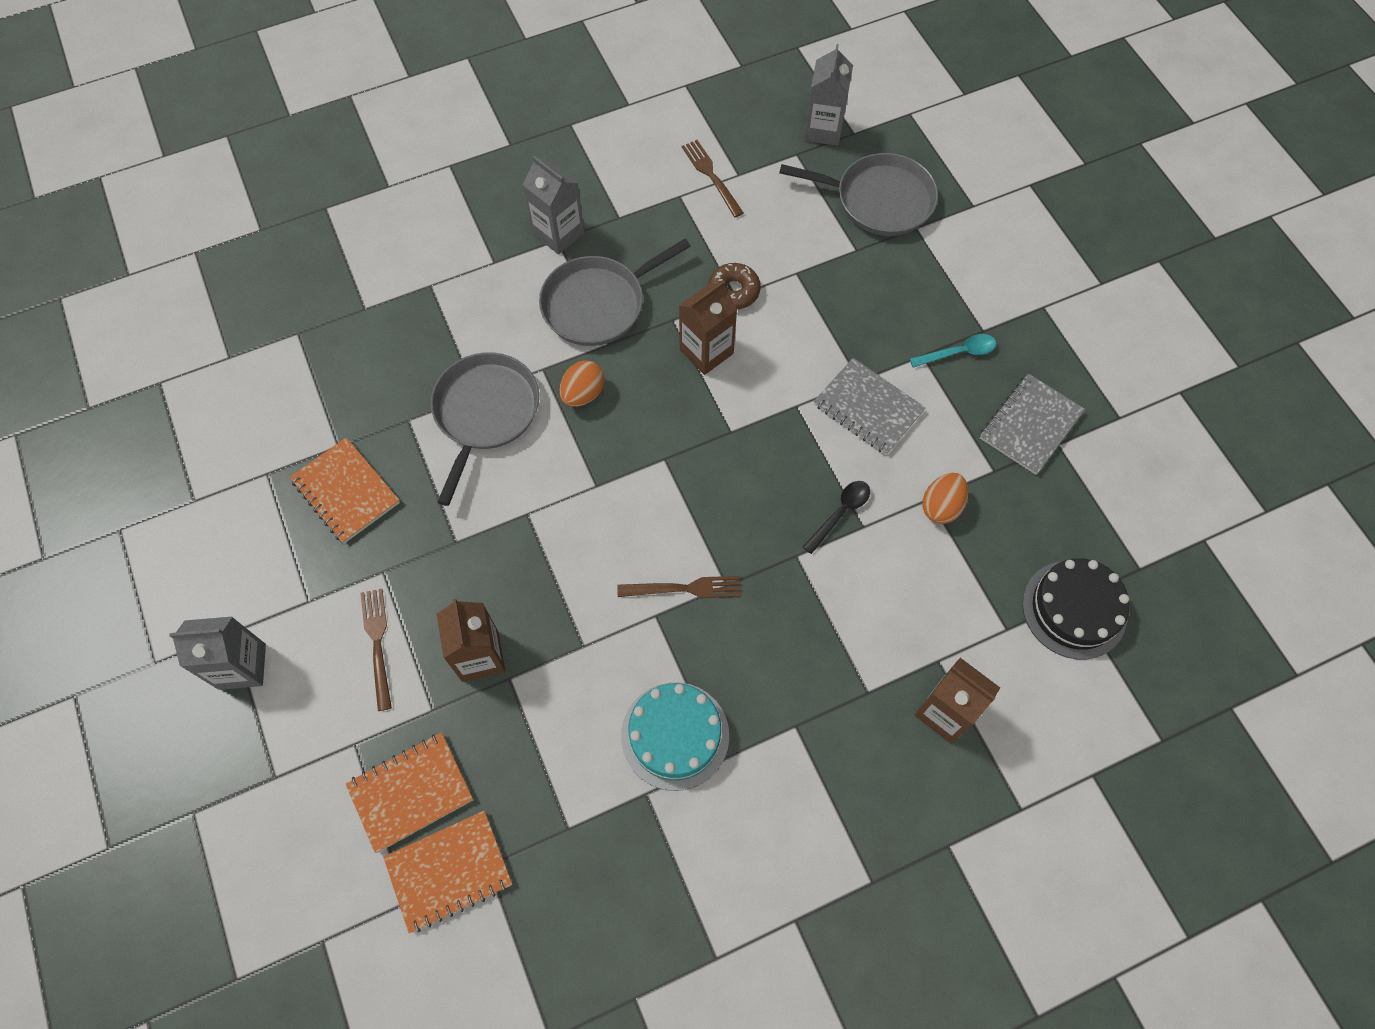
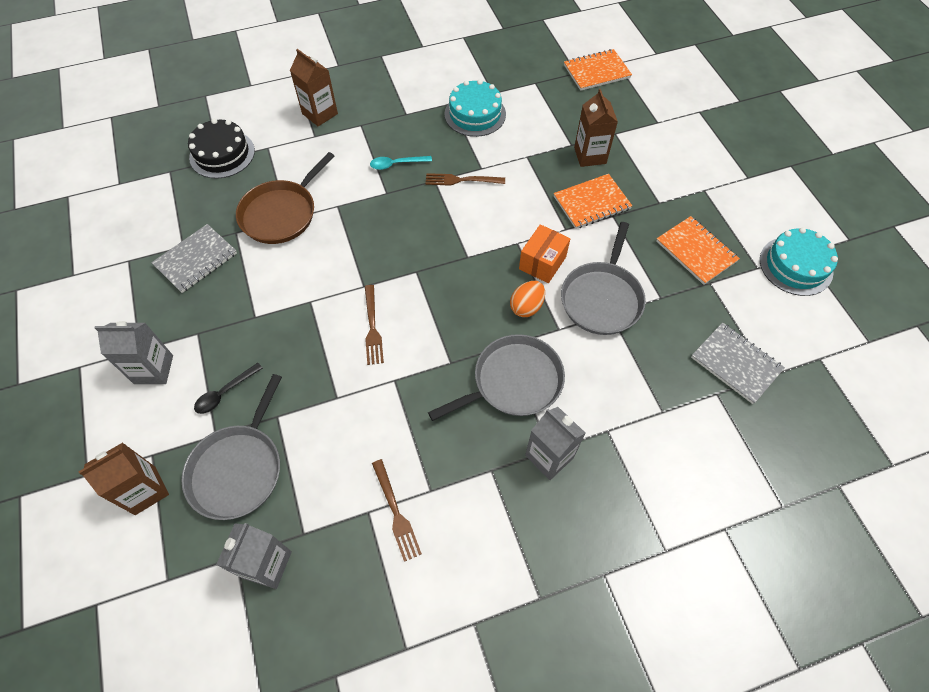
camera: 175 degrees left, 5 degrees down
grey carton [169,616,266,690] -> grey carton moved to [94,321,173,384]
orange notebook [345,732,473,853] -> orange notebook moved to [554,174,632,229]
brown fork [360,588,392,711] -> brown fork moved to [365,285,384,365]
brown carton [679,280,737,375] -> brown carton moved to [79,443,169,515]
brown donut [708,263,761,309] -> none
grey pan [779,153,938,236] -> grey pan turned 90 degrees counterclockwise [181,374,282,520]
black spoon [803,481,870,554] -> black spoon moved to [194,363,263,414]
grey notebook [814,358,926,455] -> grey notebook moved to [691,322,785,404]
turquoise spoon [910,334,996,368] -> turquoise spoon moved to [370,156,432,170]
orange egg [922,473,968,524] -> brown pan [236,152,335,244]
none -> orange box [519,224,570,283]
none -> turquoise cake [760,227,838,296]

